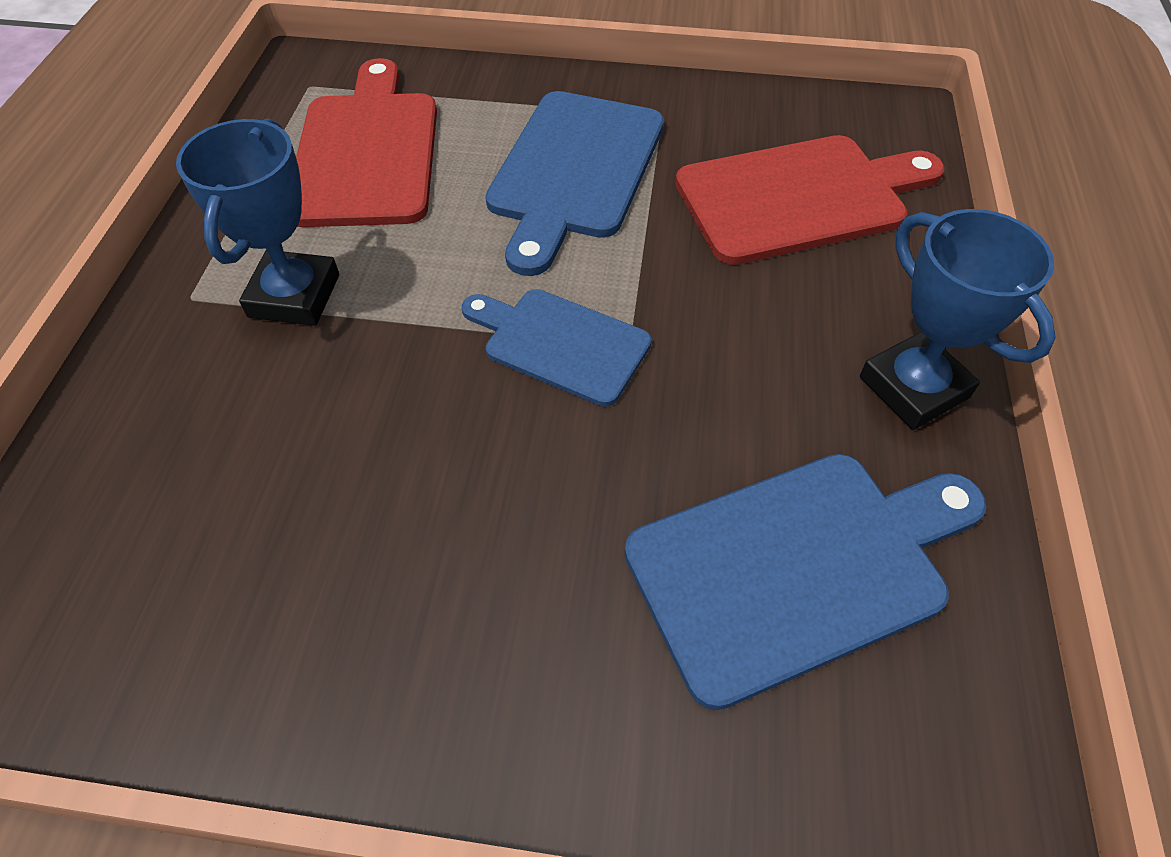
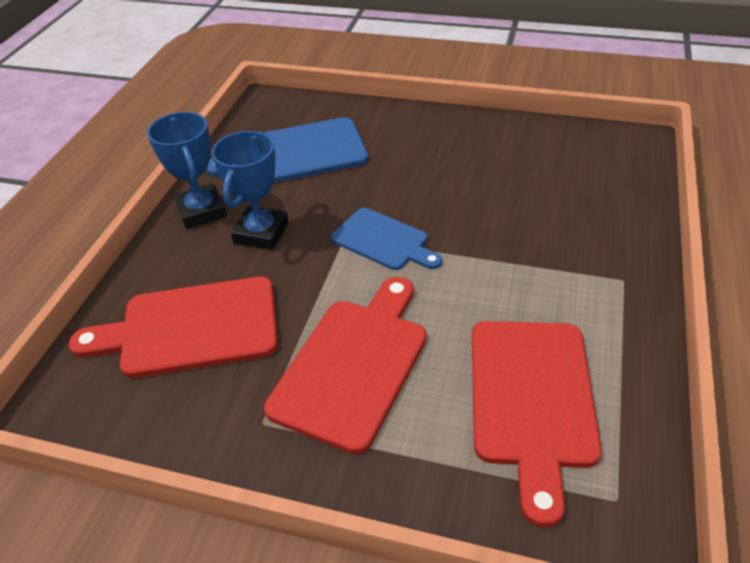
camera: 170 degrees left, 10 degrees down
blue trophy [176,118,339,326] -> blue trophy moved to [211,131,288,250]
blue cutting board [485,91,664,276] -> red cutting board [264,277,427,454]

